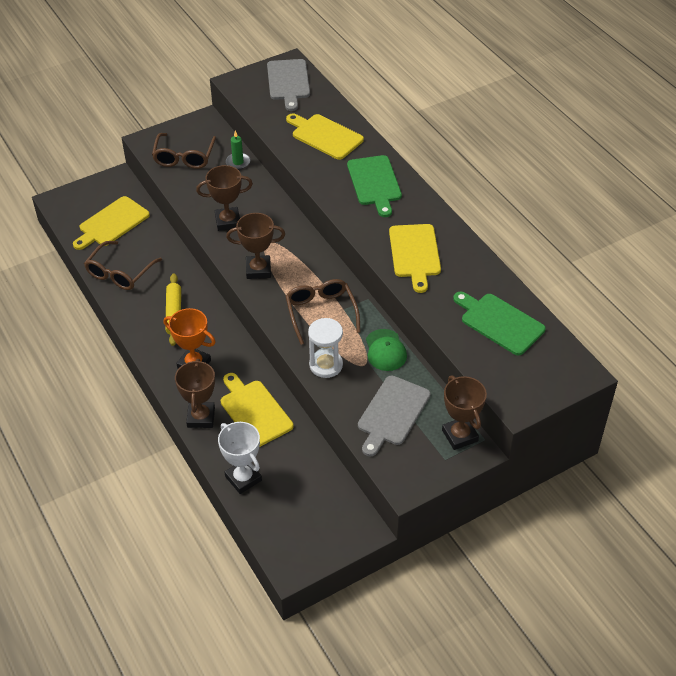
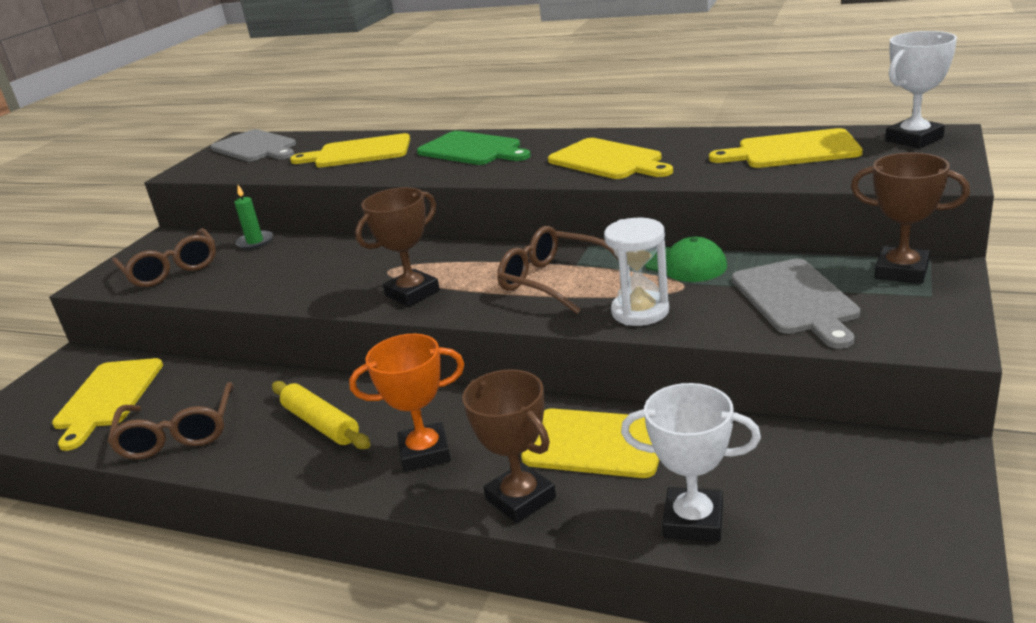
camera: 35 degrees left, 20 degrees down
brown trophy [196,165,253,231] -> none
green cutting board [453,292,546,355] -> yellow cutting board [709,128,863,168]
none -> white trophy [885,31,957,148]

